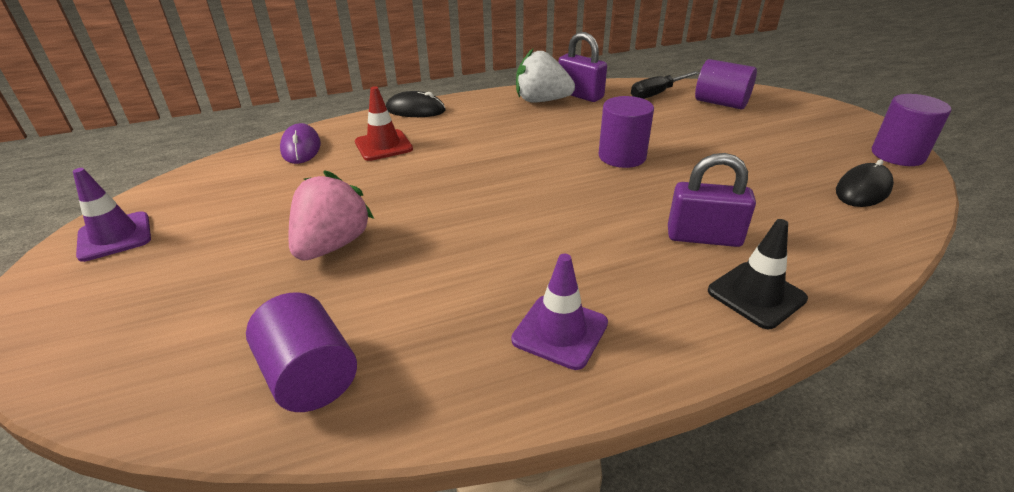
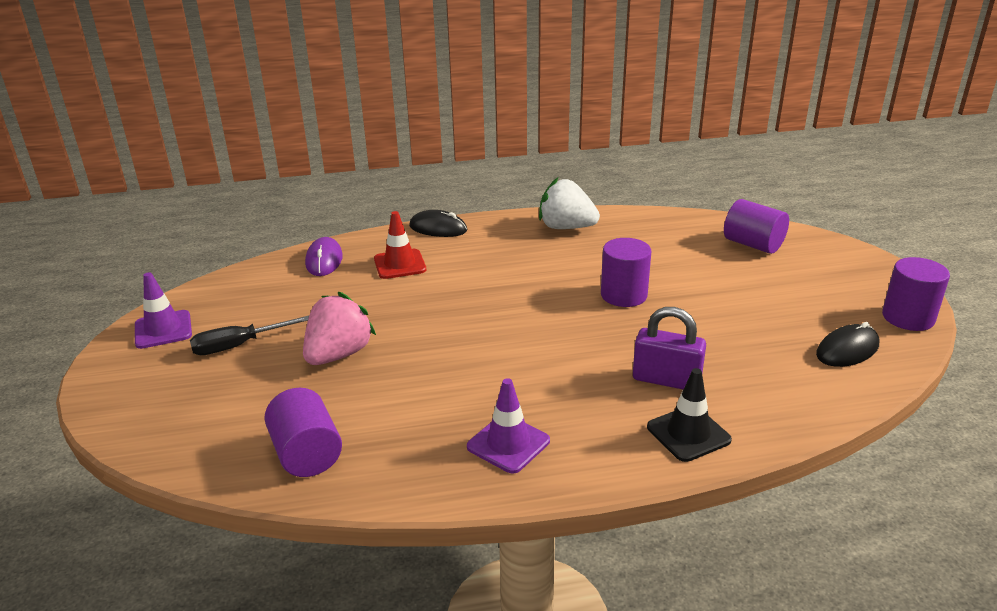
camera: 10 degrees right, 5 degrees down
purple padlock [558,32,607,102] -> none
black screwdriver [631,71,700,99] -> black screwdriver moved to [190,315,309,355]

